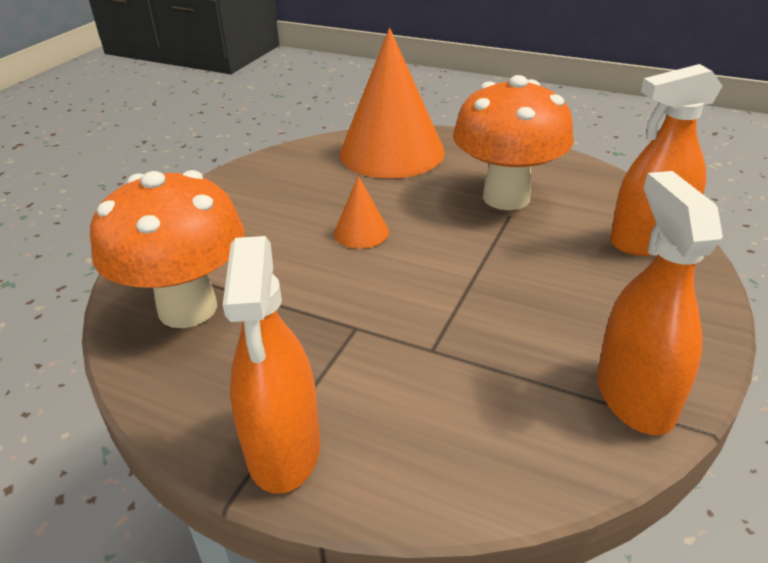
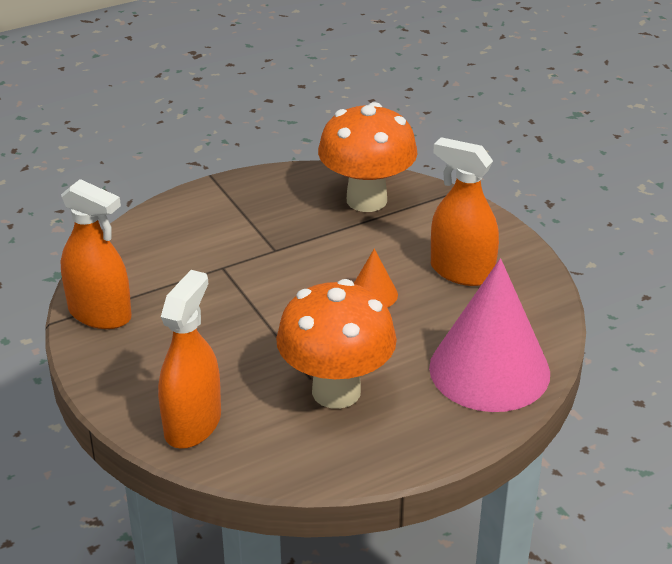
camera: 125 degrees right, 0 degrees up
orange spray bottle [223,236,320,494] -> orange spray bottle moved to [431,137,499,286]
orange cone [340,28,445,179] -> pink cone [429,258,550,412]

